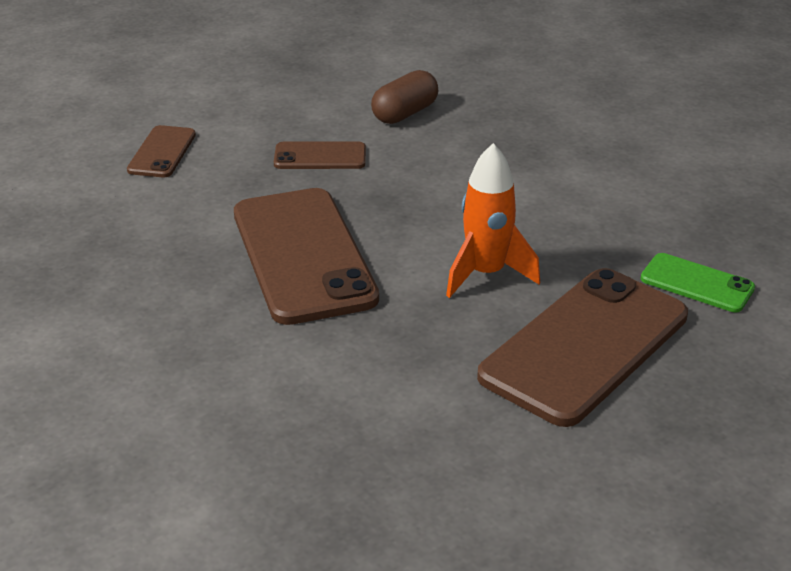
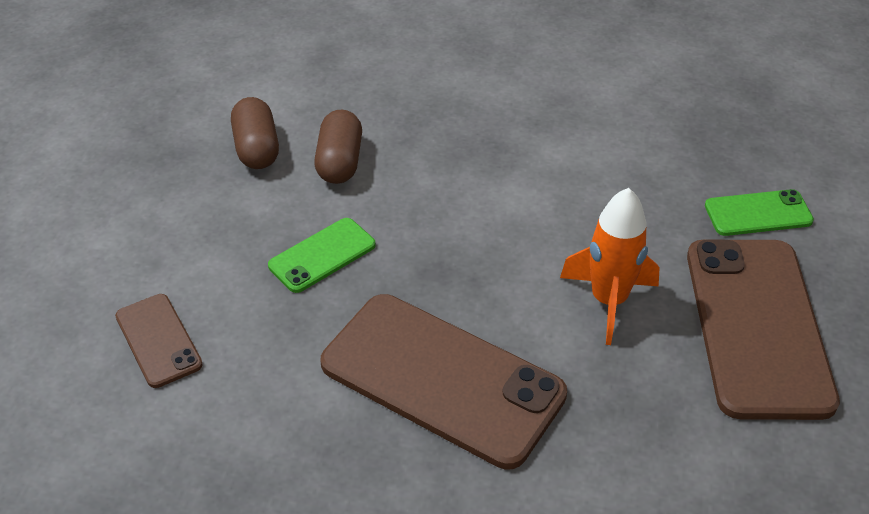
camera: 40 degrees left, 10 degrees up
brown phone [274,142,366,169] -> green phone [268,218,376,293]
none -> brown capsule [231,97,279,169]

